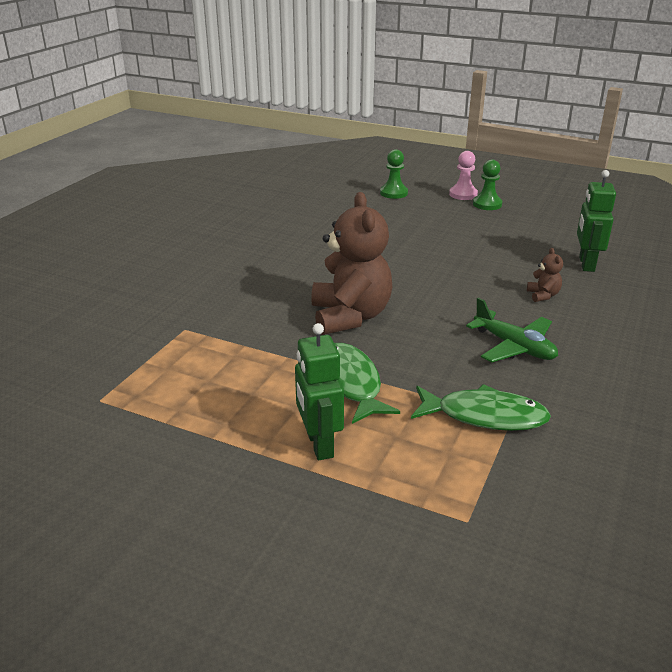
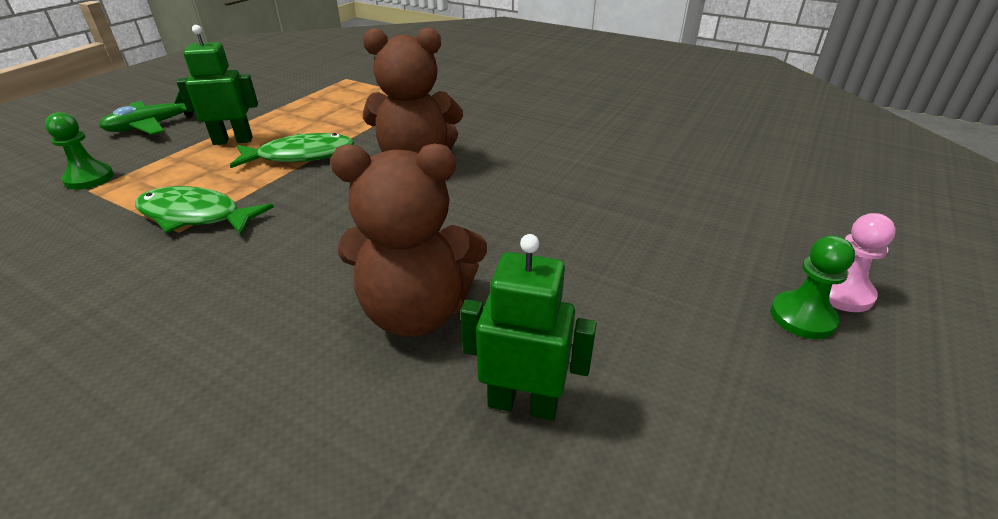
camera: 95 degrees right, 5 degrees up
green pawn [380,149,408,199] -> green pawn moved to [45,112,114,190]
green fish [411,384,551,431] -> green fish turned 90 degrees clockwise [135,186,274,235]
green plane [466,298,558,362] -> green plane moved to [99,91,193,135]
brown teddy bear [527,248,563,302] -> brown teddy bear [330,144,487,337], size x2.42

